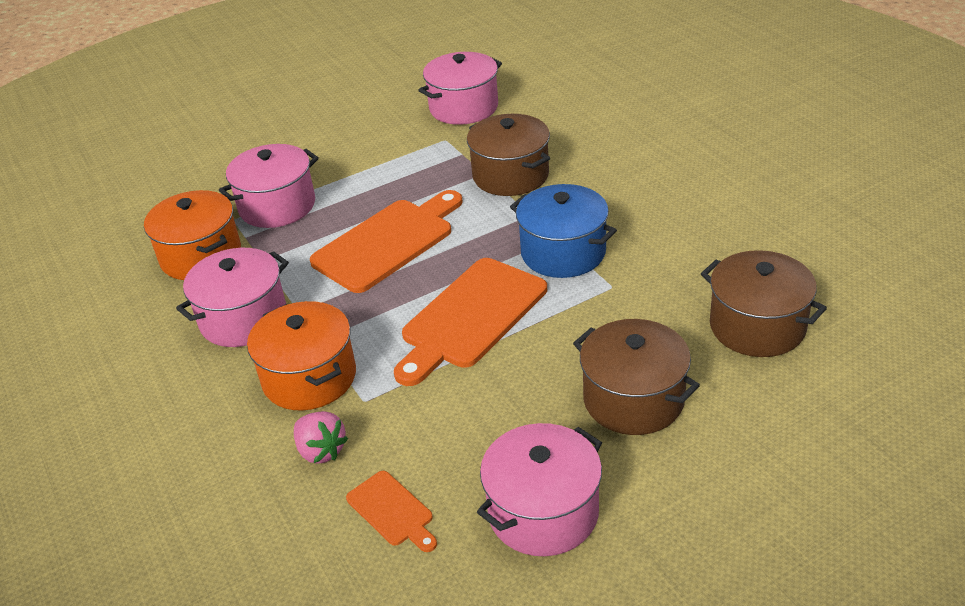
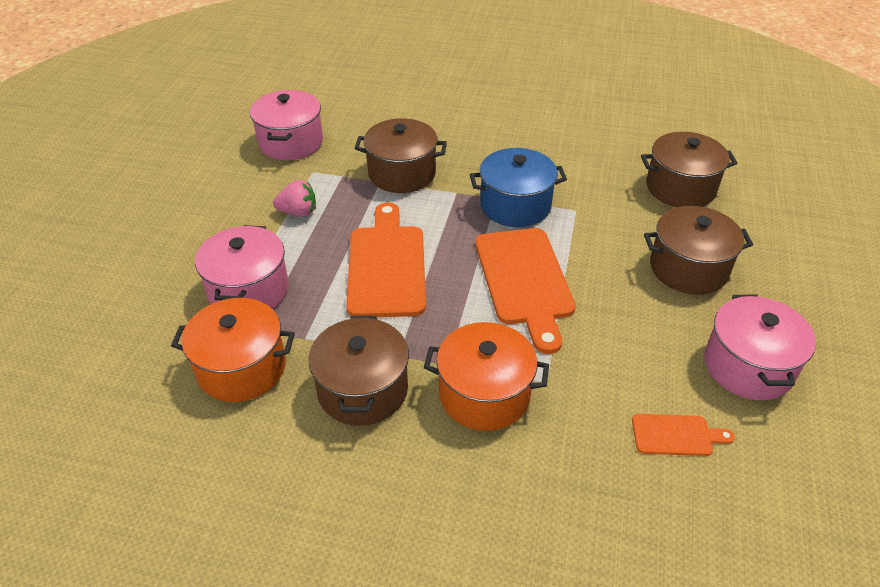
camera: 50 degrees left, 5 degrees up
pink pot [176,248,289,347] -> brown pot [308,316,409,426]
pink strawberry [294,411,348,464] -> pink strawberry moved to [273,180,316,217]

